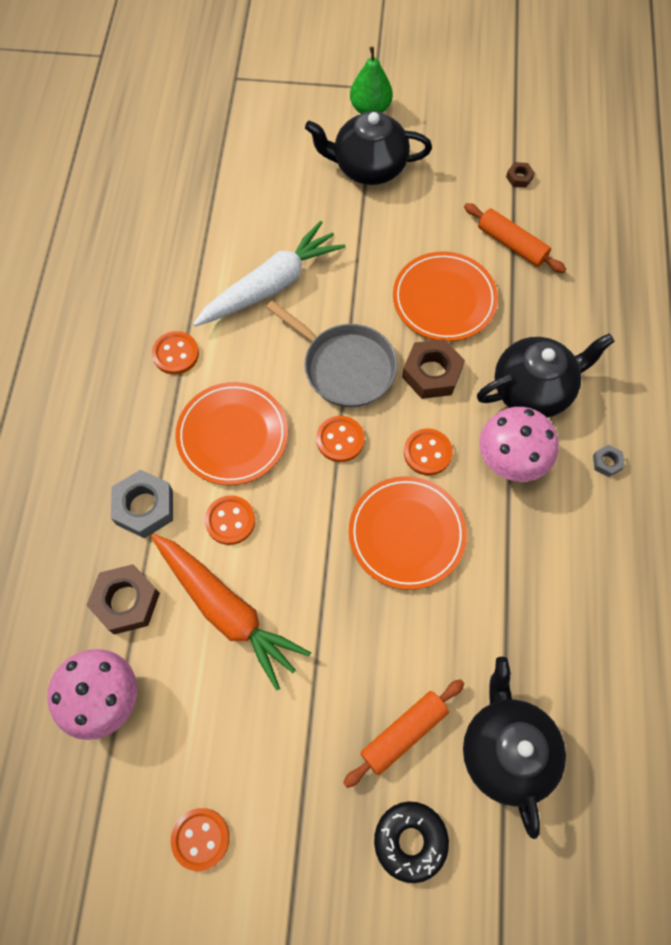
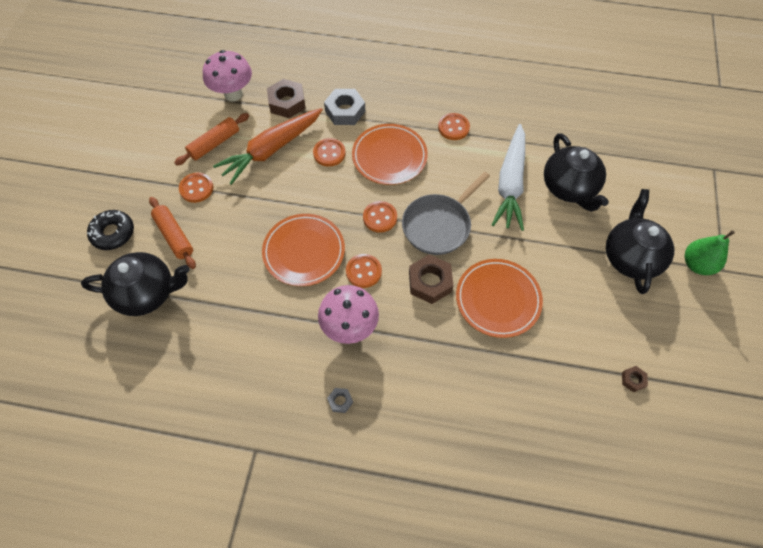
camera: 95 degrees right, 5 degrees down
orange button [171,808,230,871] -> orange button moved to [179,173,213,203]
white carrot [193,221,346,327] -> white carrot turned 45 degrees clockwise [492,124,525,231]
orange rolling pin [464,203,566,273] -> orange rolling pin moved to [174,113,249,166]
black teapot [477,333,615,418] -> black teapot moved to [544,133,609,212]

